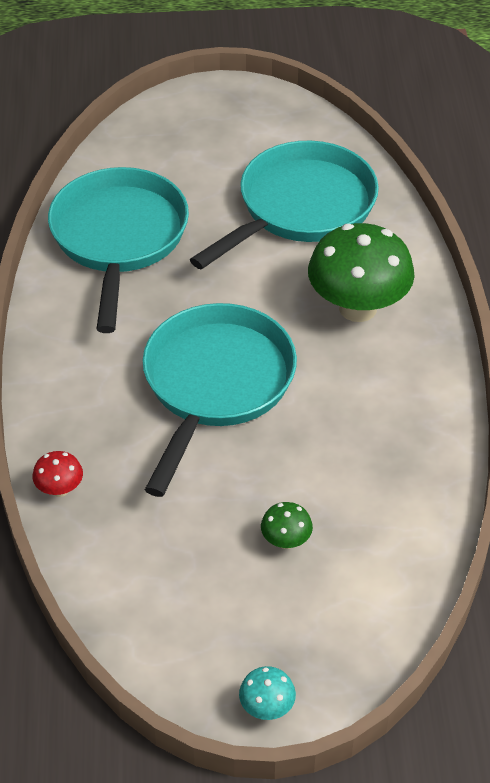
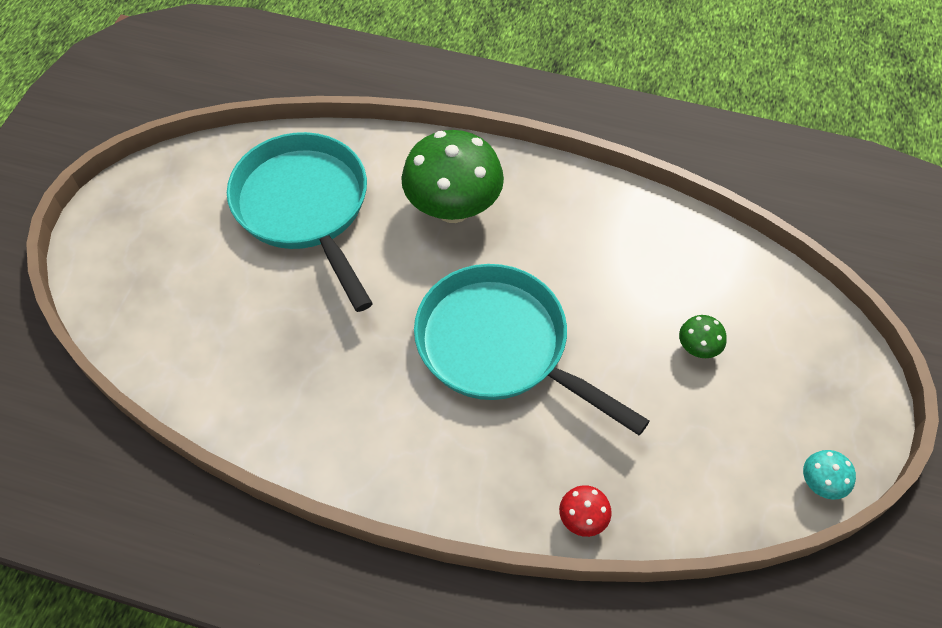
camera: 70 degrees left, 10 degrees up
turquoise pan [48,167,189,333] -> none
turquoise mushroom [239,666,296,720] -> turquoise mushroom moved to [803,450,856,500]

